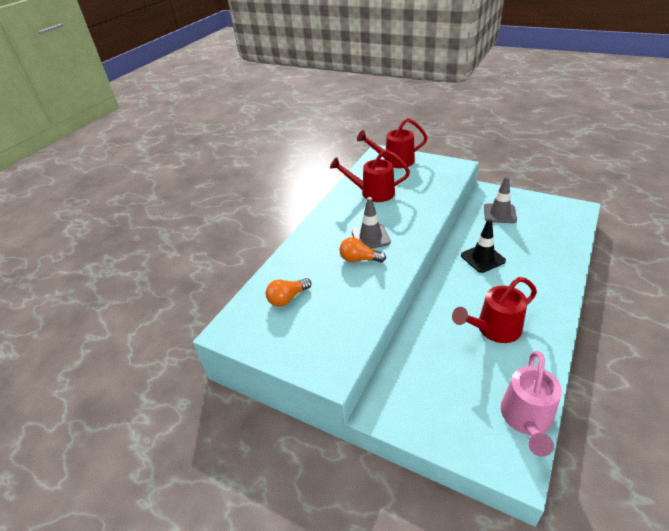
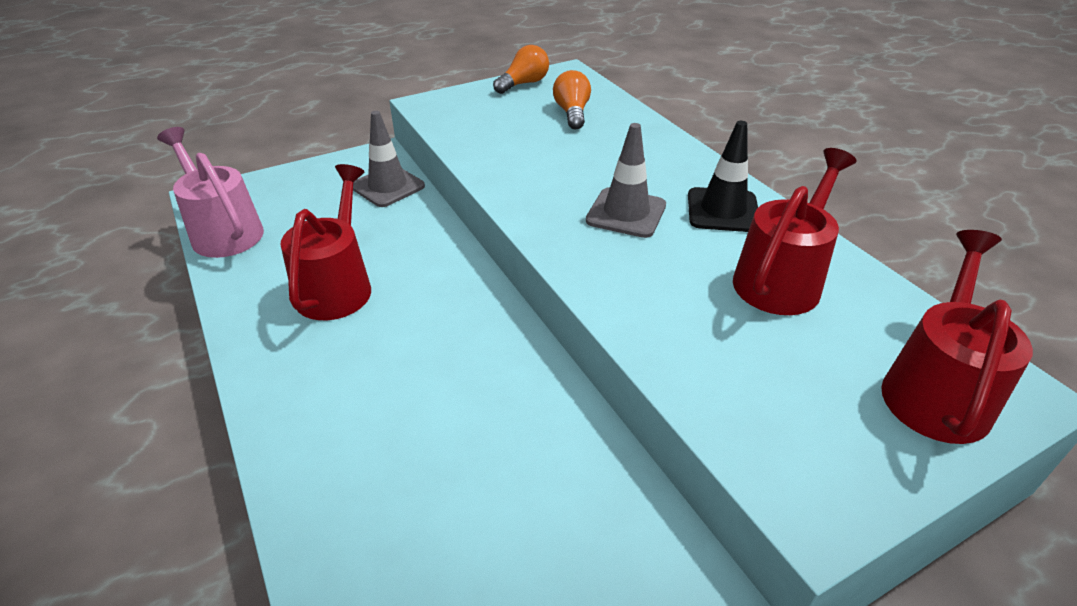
camera: 120 degrees right, 0 degrees up
orange light bulb [339,237,386,262] -> orange light bulb moved to [493,45,549,94]
black traffic cone [461,219,506,273] -> black traffic cone moved to [688,121,758,232]
grey traffic cone [484,176,517,223] -> grey traffic cone moved to [353,111,425,207]

